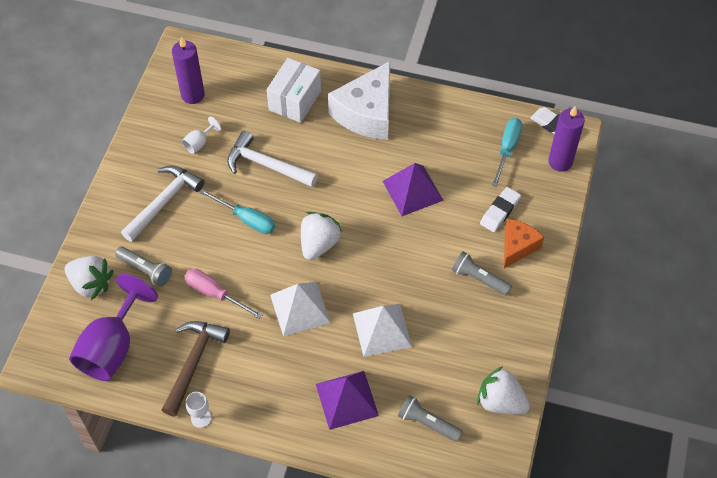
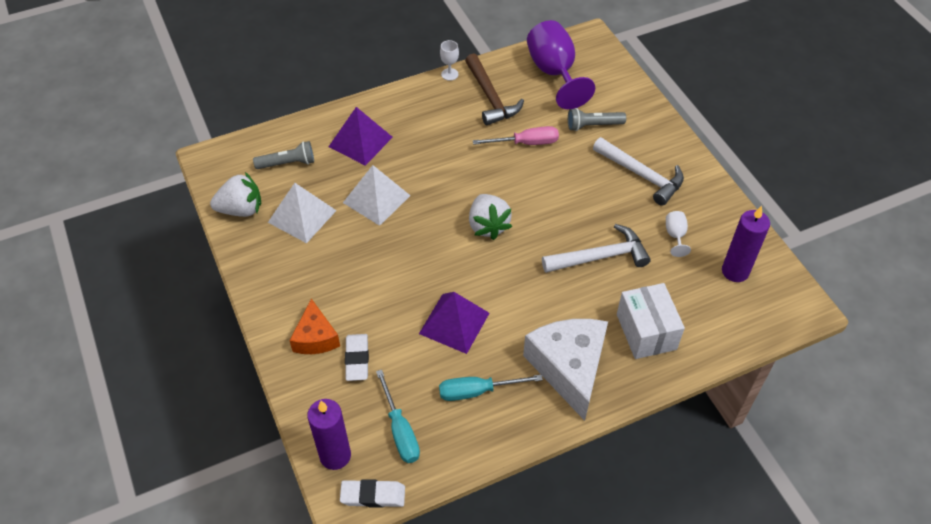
camera: 140 degrees right, 5 degrees down
white strawberry [65,256,114,300] -> none
white hammer [121,165,204,242] -> white hammer turned 45 degrees counterclockwise [593,137,684,206]
turquoise screwdriver [200,189,275,234] -> turquoise screwdriver moved to [439,375,543,401]
white pyramid [270,282,331,336] -> white pyramid moved to [268,183,337,243]
grey flashlight [452,251,512,296] -> none

